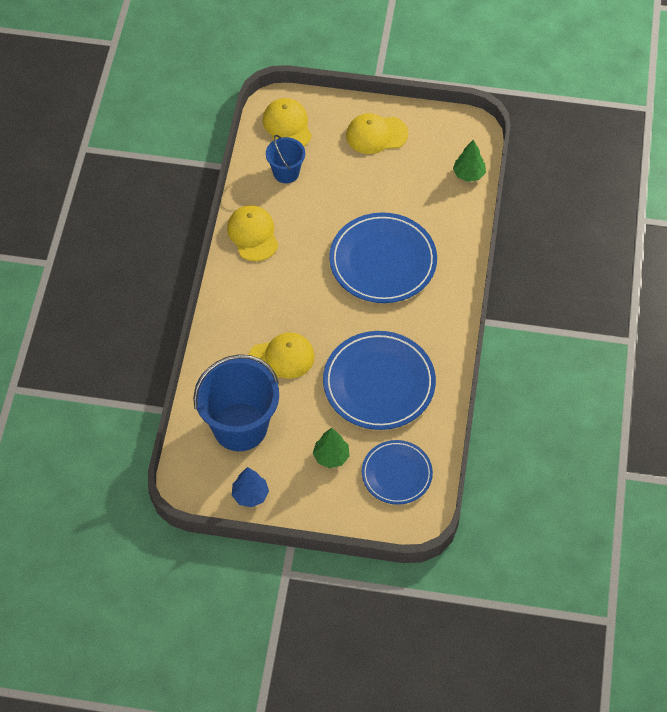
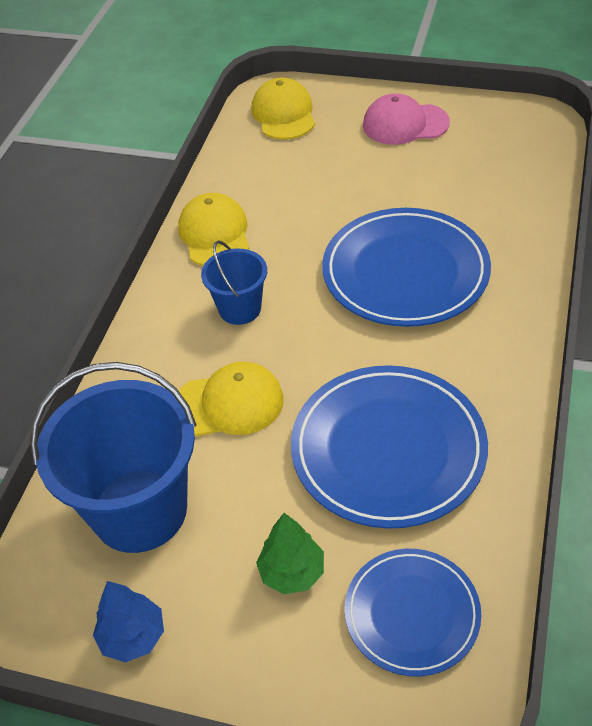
camera: 10 degrees right, 10 degrees down
blue bucket [266,135,305,183] -> blue bucket moved to [201,240,267,325]
yellow cap [346,113,408,154] -> pink cap [363,93,450,145]
green tree [453,140,486,182] -> none

